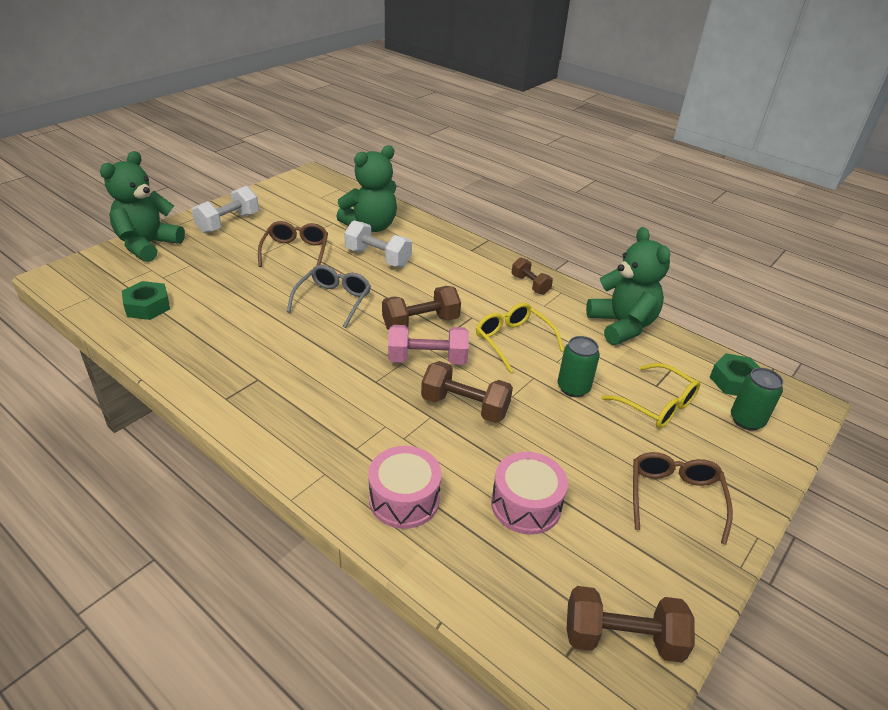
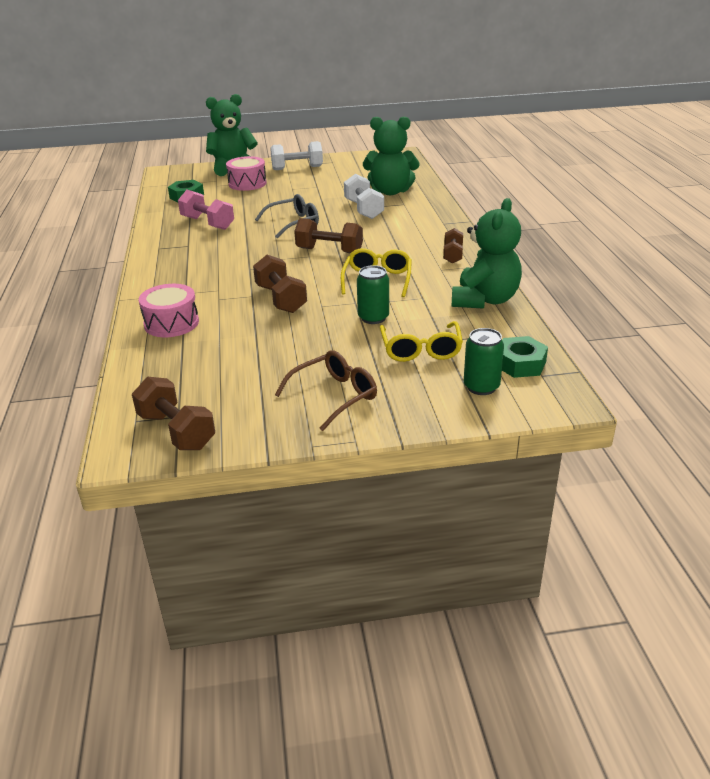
camera: 45 degrees right, 5 degrees down
brown glasses [258,221,328,267] -> none
pink dumbbell [388,325,469,365] -> pink dumbbell moved to [178,190,234,230]
pink drum [491,452,568,535] -> pink drum moved to [226,156,267,191]

